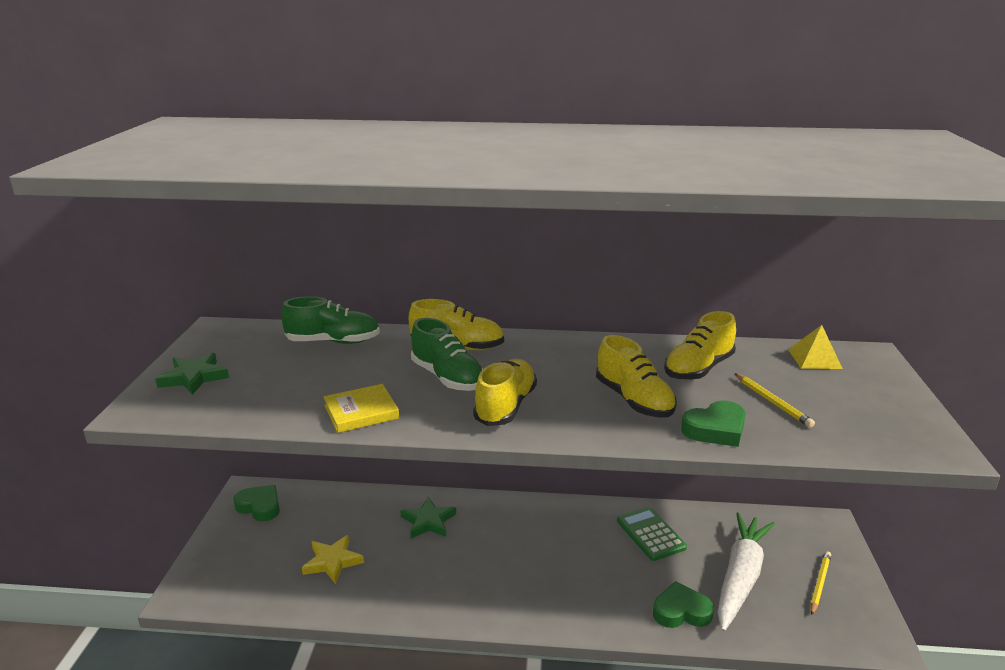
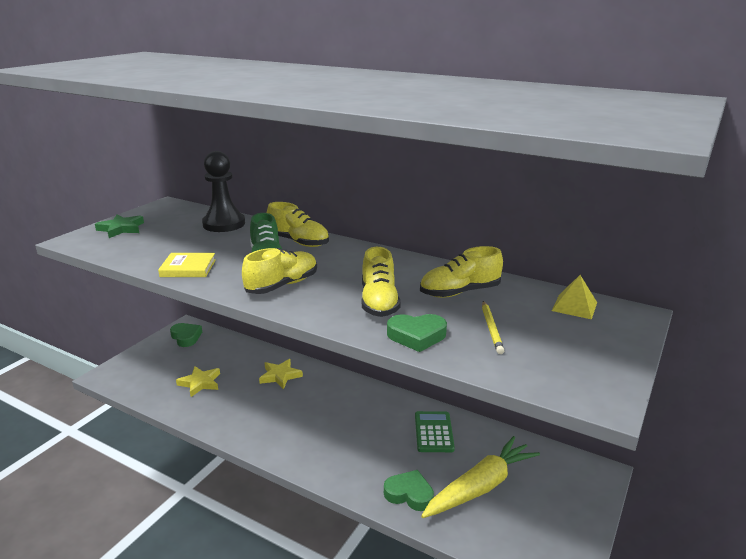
camera: 25 degrees right, 0 degrees up
green shoe [281,296,380,344] -> black pawn [202,151,245,232]
green star [400,496,456,539] -> yellow star [259,359,303,389]
white carrot [718,512,775,632] -> yellow carrot [421,436,540,518]
yellow pencil [810,551,831,615] -> none

